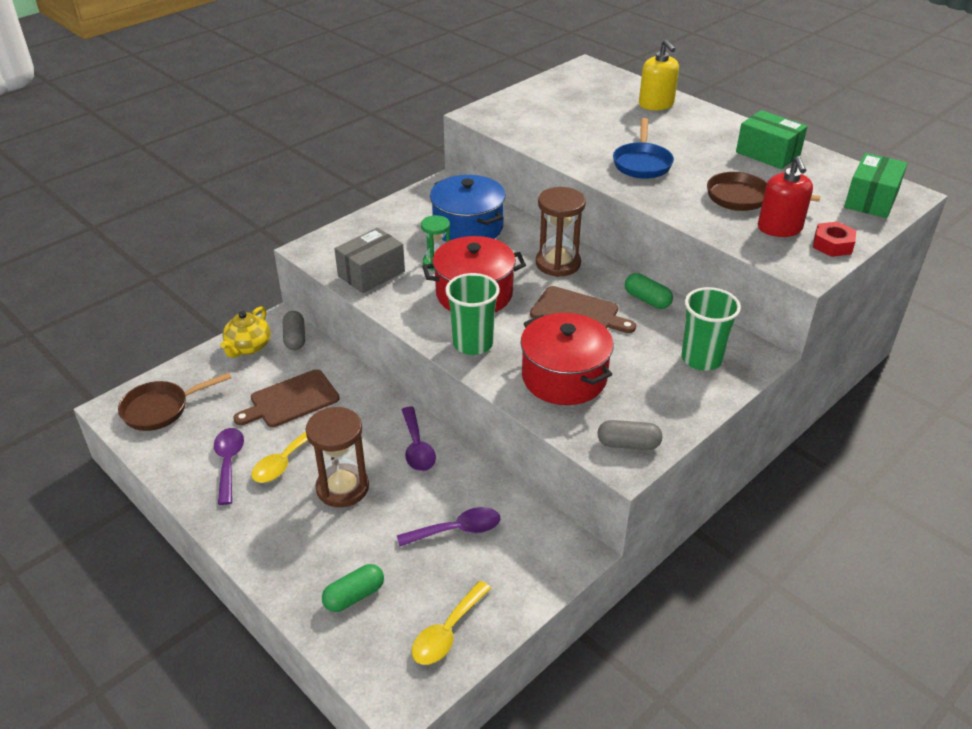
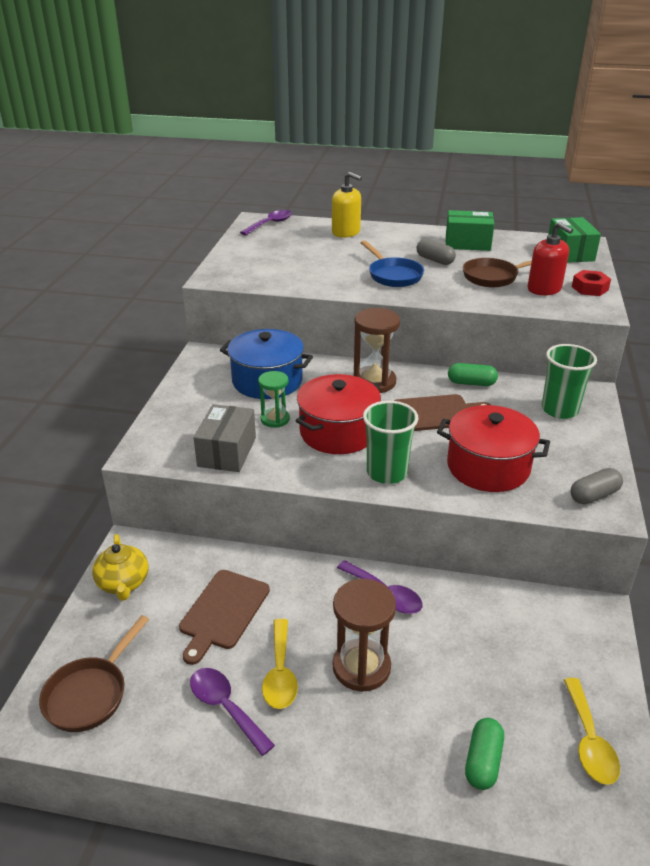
camera: 35 degrees left, 5 degrees down
grey capsule [283,311,305,350] -> grey capsule moved to [416,239,456,265]
purple spoon [397,507,500,546] -> purple spoon moved to [240,210,292,235]

